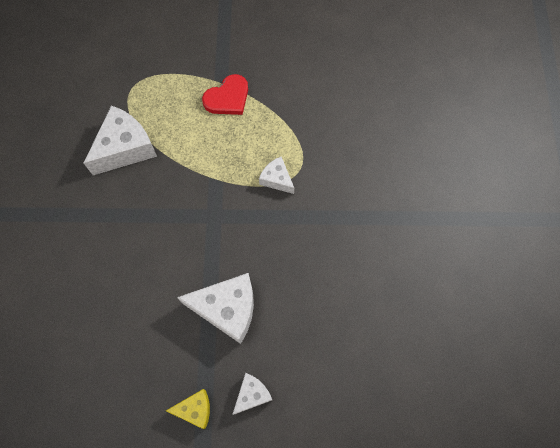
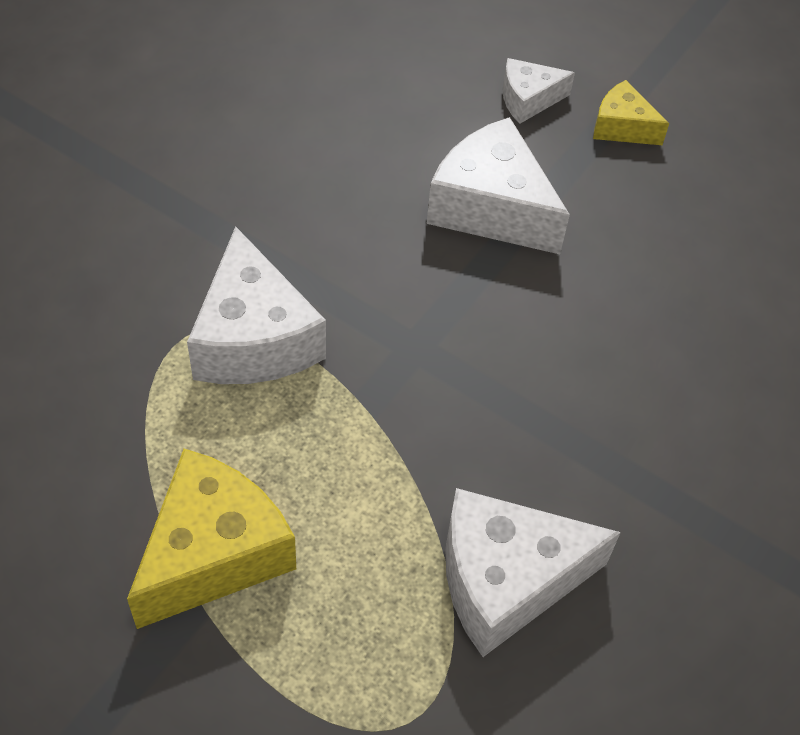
camera: 150 degrees left, 15 degrees down
red heart [202,74,248,115] -> yellow cheese [127,449,296,629]
white cheese [259,157,294,194] -> white cheese [187,226,326,384], size x1.84

